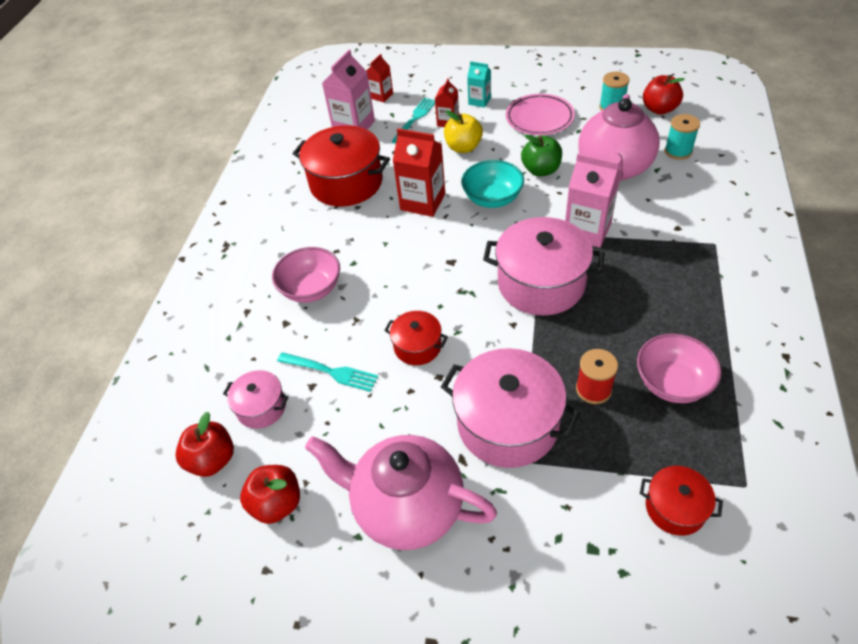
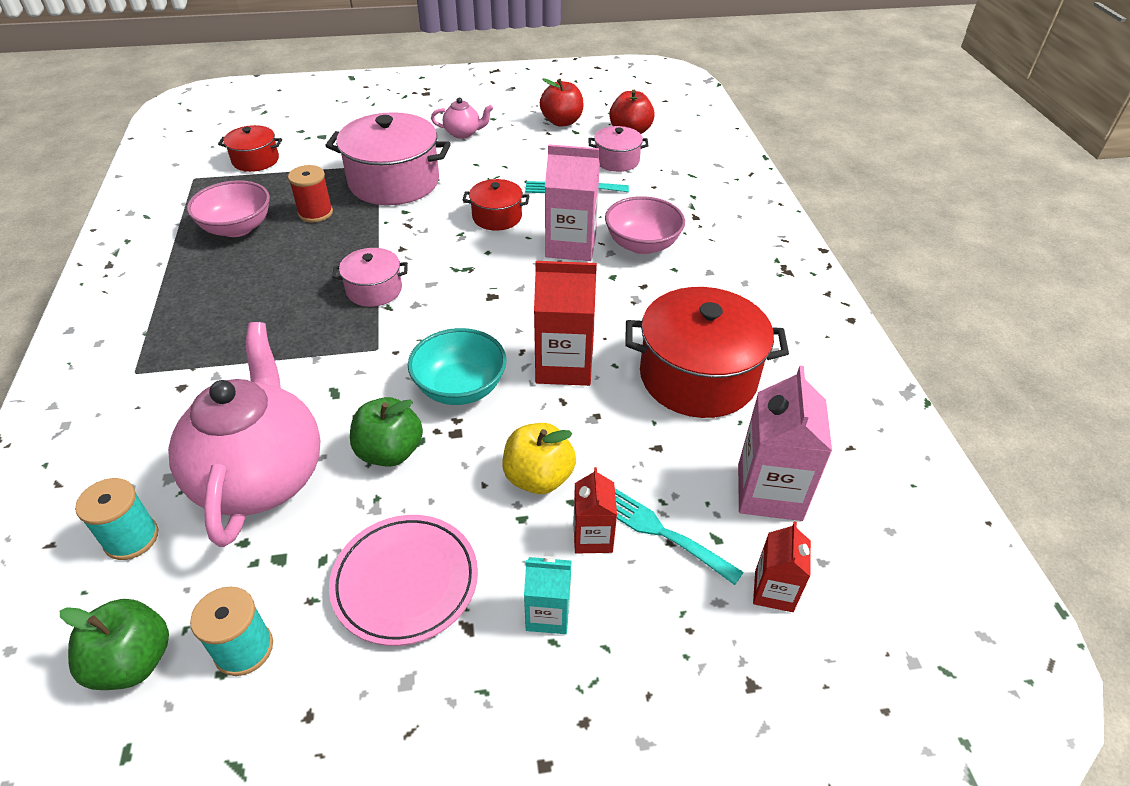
camera: 155 degrees right, 5 degrees down
pink teapot [305,435,497,550] -> pink teapot [431,98,493,139], size x0.44
turquoise fork [392,98,435,143] -> turquoise fork turned 120 degrees clockwise [615,488,744,585]
pink pot [483,217,604,316] -> pink pot [332,248,408,307], size x0.52
pink carton [565,153,621,248] -> pink carton moved to [545,144,600,261]
red apple [643,75,685,115] -> green apple [60,599,169,690]

